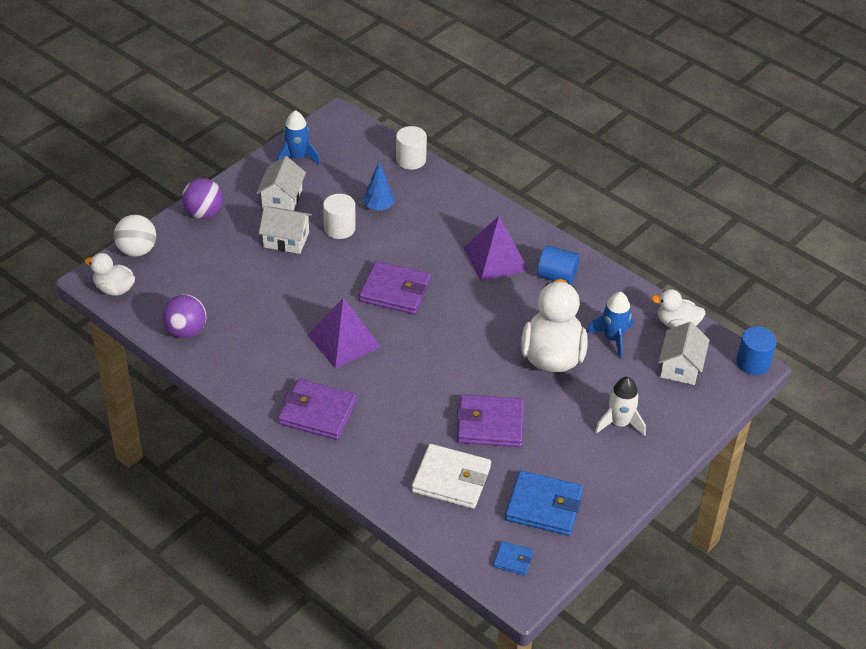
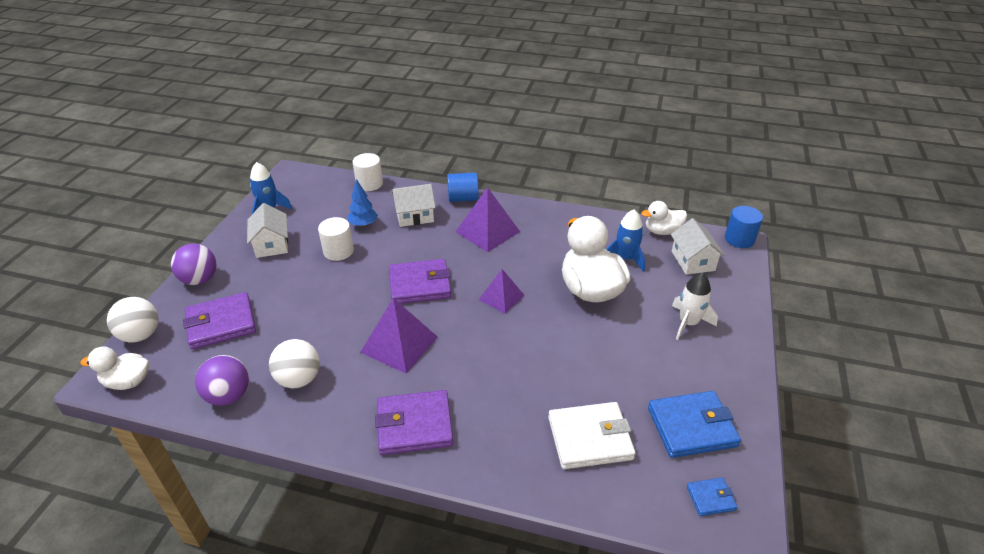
camera: 25 degrees left, 5 degrees down
white house [259,206,312,254] -> white house moved to [392,184,436,227]
purple wallet [457,394,524,447] -> purple wallet moved to [183,292,256,349]
blue cylinder [537,245,580,285] -> blue cylinder moved to [447,173,479,202]
none -> white ball [269,339,320,388]
none -> purple pyramid [479,269,524,314]

